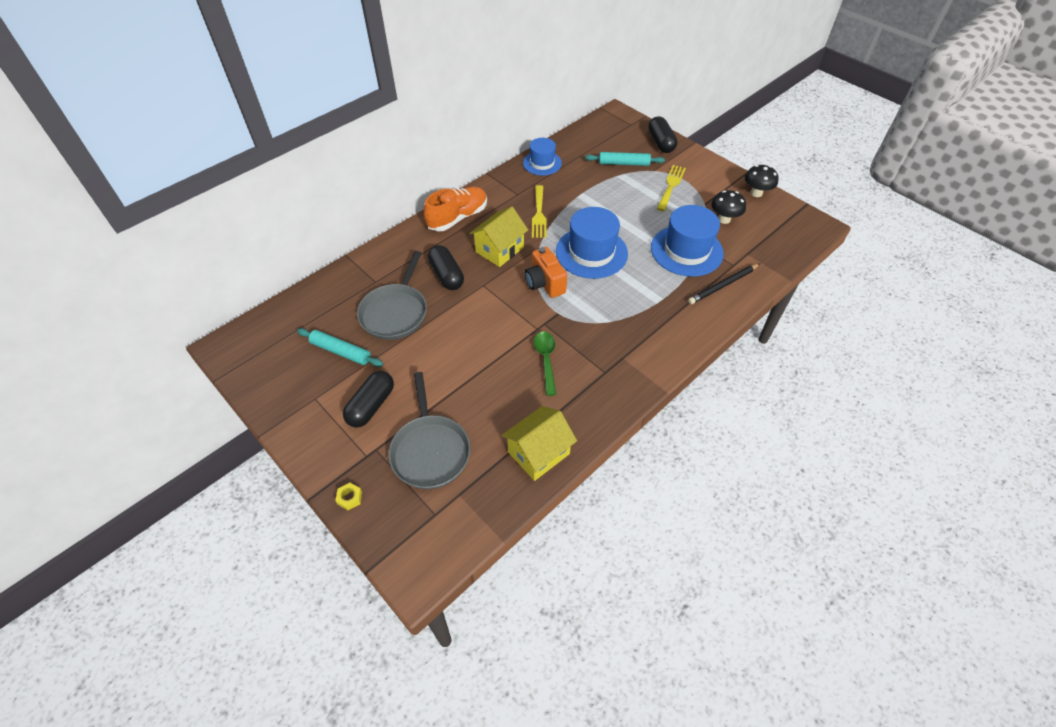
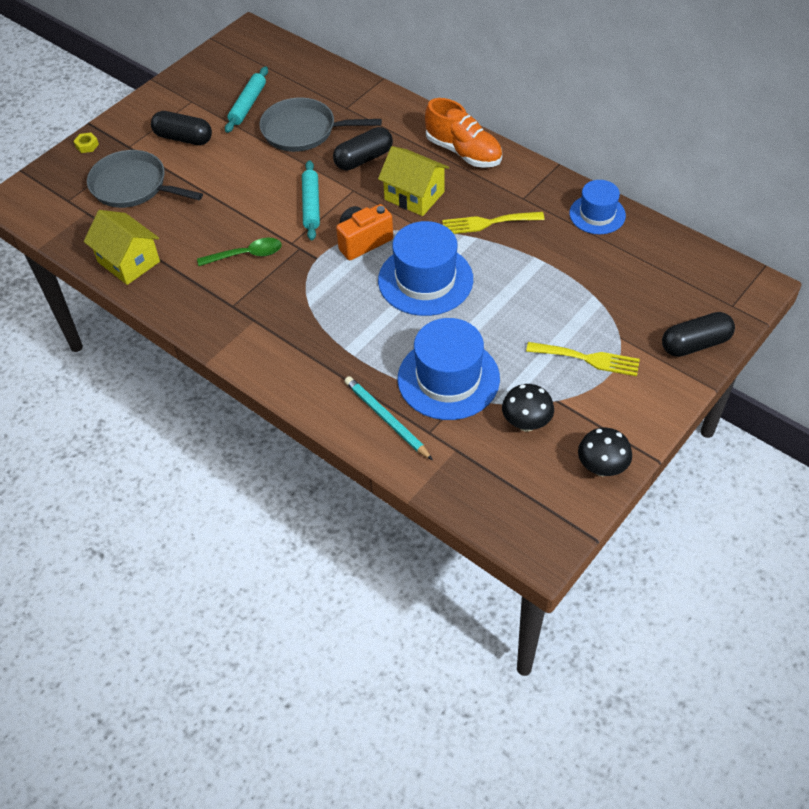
camera: 85 degrees right, 0 degrees up
grey pan [389,372,471,489] -> grey pan turned 45 degrees clockwise [87,150,203,208]
turquoise rolling pin [585,152,665,166] -> turquoise rolling pin moved to [302,161,320,241]
black pencil [688,264,760,304] -> turquoise pencil [344,376,433,460]

